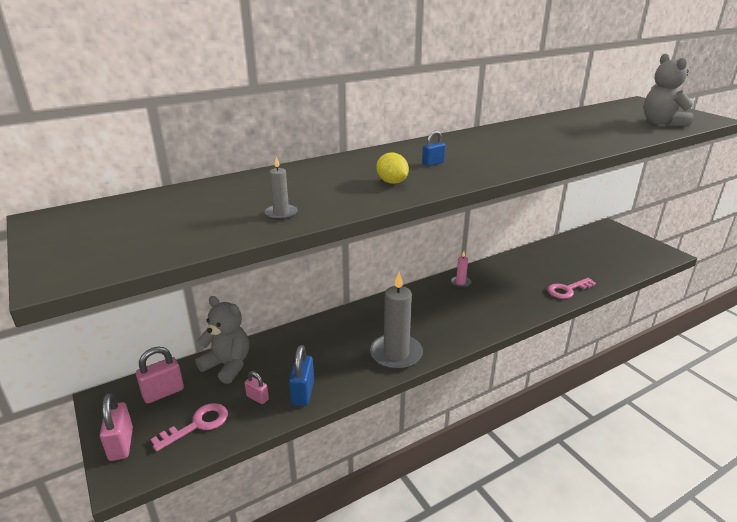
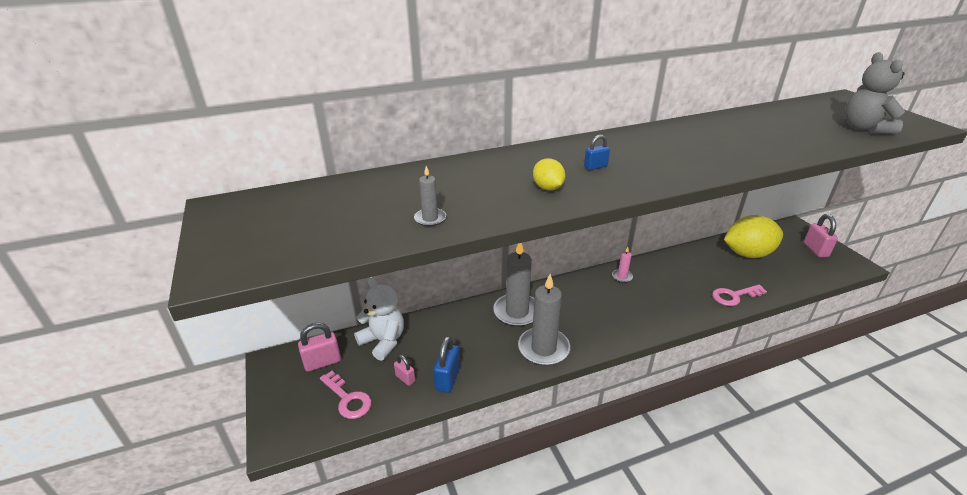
camera: 10 degrees right, 5 degrees up
pink padlock [100,393,133,461] -> pink padlock moved to [804,214,838,257]
pink key [151,403,228,451] -> pink key turned 75 degrees clockwise [320,371,372,419]
grey teddy bear [195,296,249,384] -> white teddy bear [354,278,404,361]
none -> grey candle [493,243,534,327]
none -> yellow lemon [724,215,783,258]

